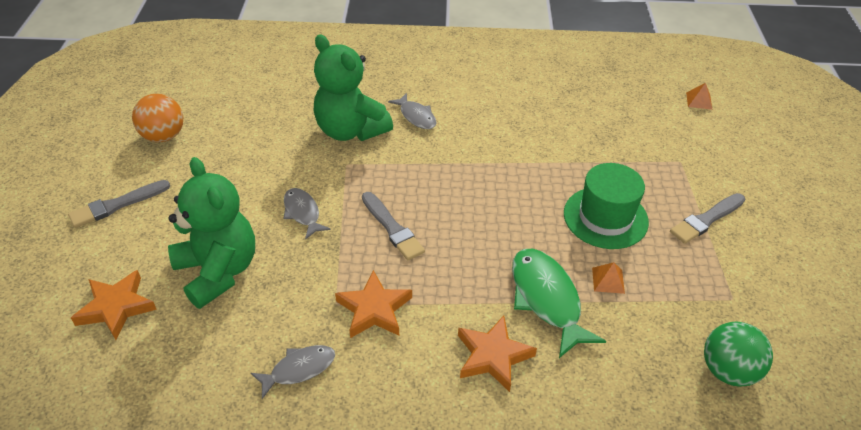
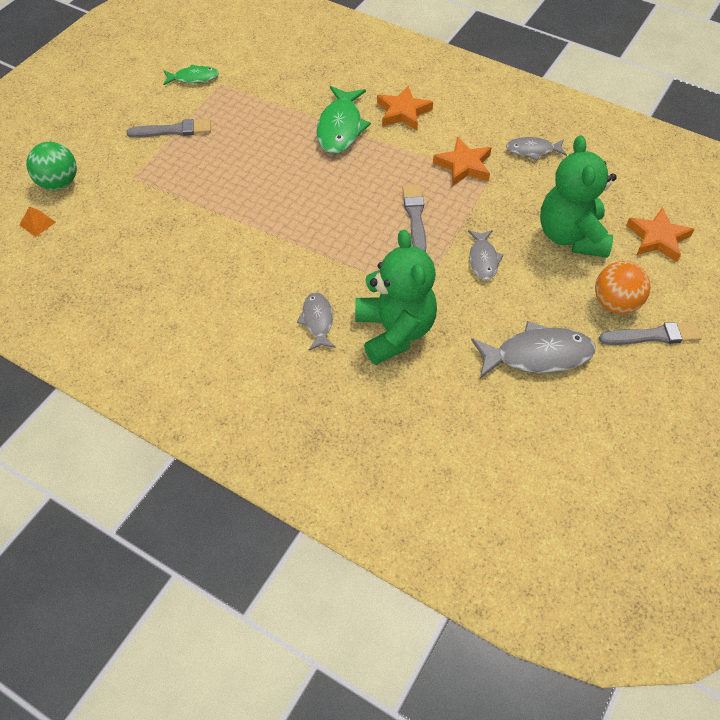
camera: 150 degrees left, 10 degrees up
orange ball [132,94,183,142] -> orange ball moved to [595,261,650,314]
green hat [564,163,649,249] -> none
orange pyramid [592,262,625,294] -> none
green ball [704,322,773,387] -> green ball moved to [26,142,77,190]
none -> green fish [163,64,219,85]
none -> grey fish [471,321,595,378]

